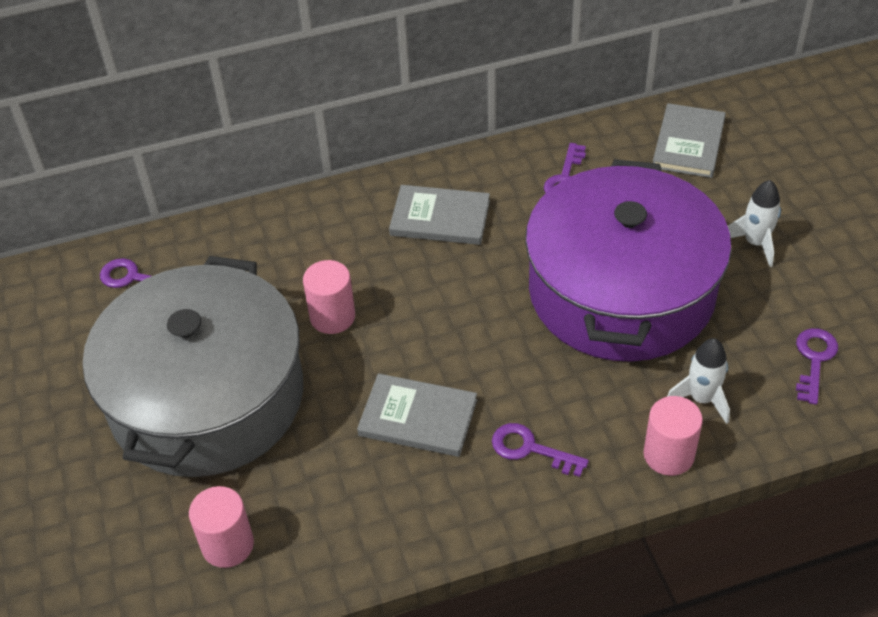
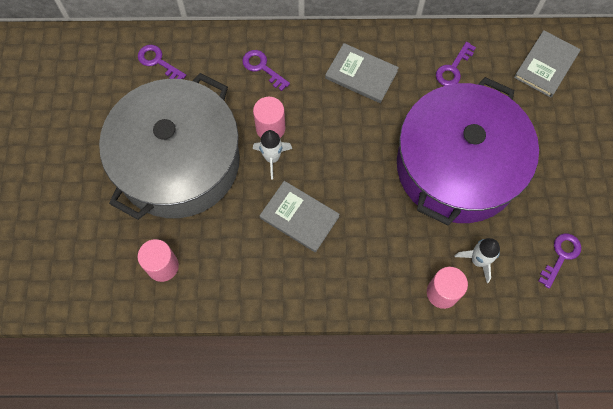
camera: 15 degrees right, 20 degrees up
purple key [492,423,589,477] -> purple key moved to [242,50,290,91]
white rocket [728,180,781,267] -> white rocket moved to [253,130,292,179]

